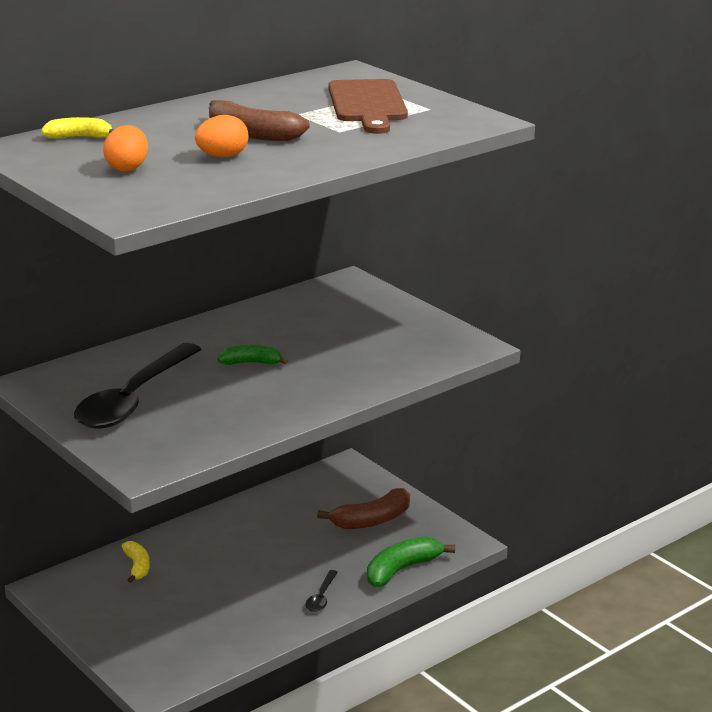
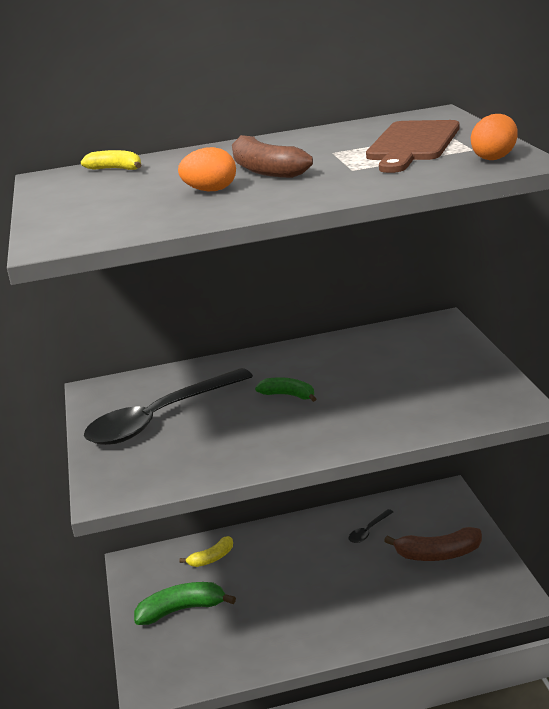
camera: 30 degrees right, 0 degrees up
orange egg [103,125,148,172] -> orange egg moved to [471,114,518,160]
yellow banana [121,541,150,583] -> yellow banana turned 45 degrees clockwise [179,536,233,567]
black spoon [306,570,338,612] -> black spoon moved to [349,509,393,543]
green banana [367,536,455,587] -> green banana moved to [134,582,236,625]

